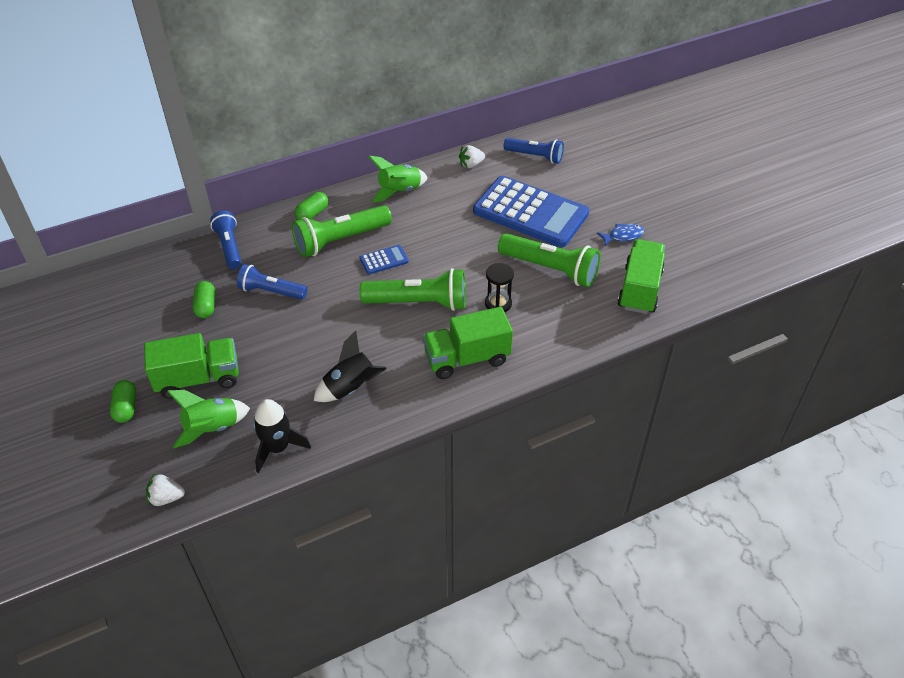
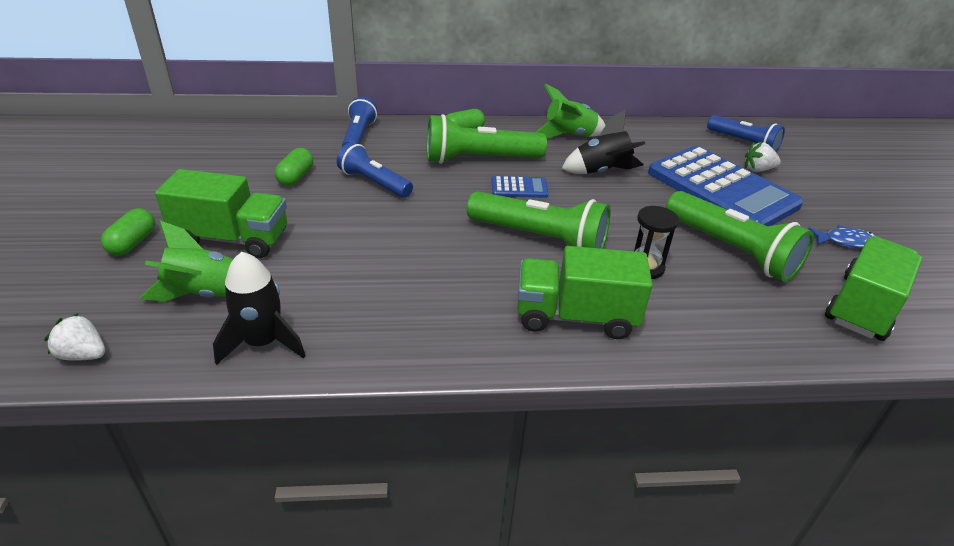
camera: 20 degrees right, 10 degrees down
black rocket [314,331,387,402] -> black rocket moved to [562,110,645,174]
white strawberry [459,145,485,168] -> white strawberry moved to [745,142,781,172]

